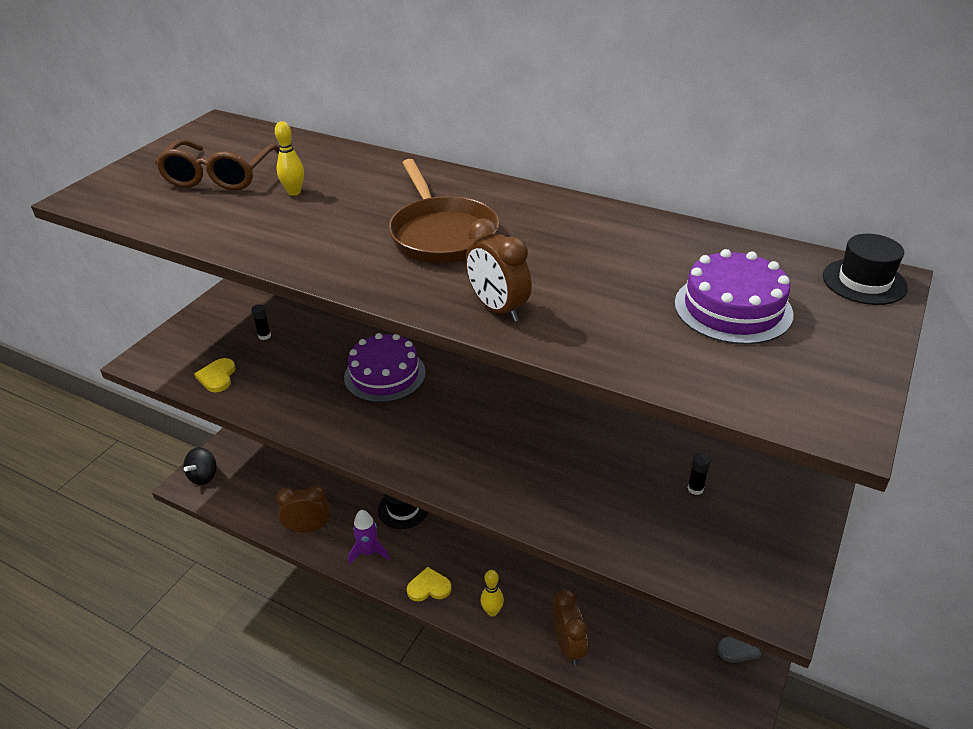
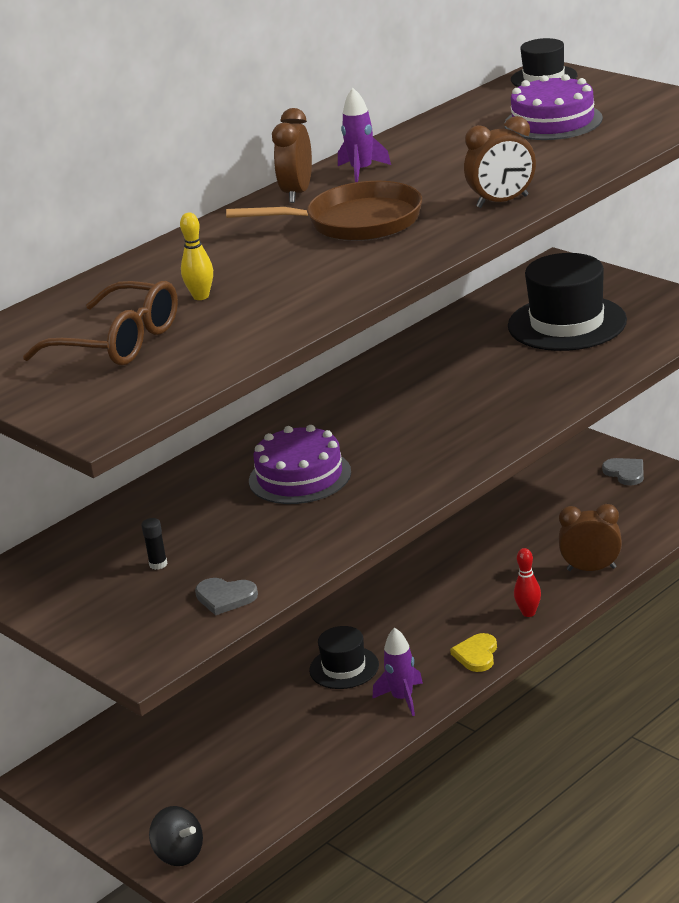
camera: 70 degrees left, 10 degrees down
yellow heart [194,358,235,392] -> grey heart [195,578,258,615]
brown clock [276,485,330,532] -> brown clock moved to [272,108,312,203]
yellow bowling pin [480,570,504,617] -> red bowling pin [514,548,541,617]
black glue stick [687,453,710,495] -> black hat [508,253,627,351]
none -> purple rocket [338,88,391,182]

